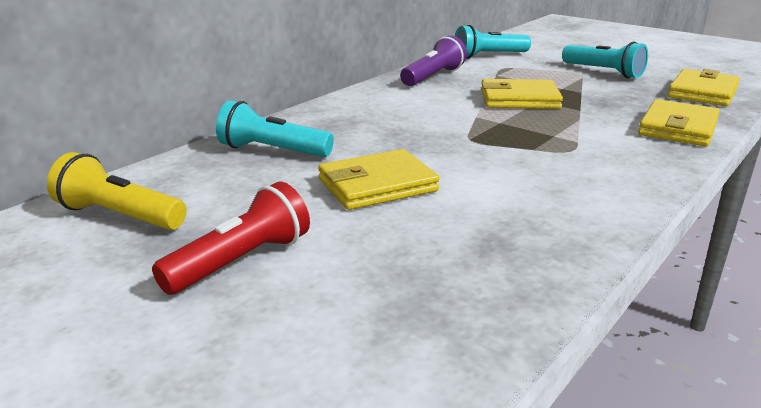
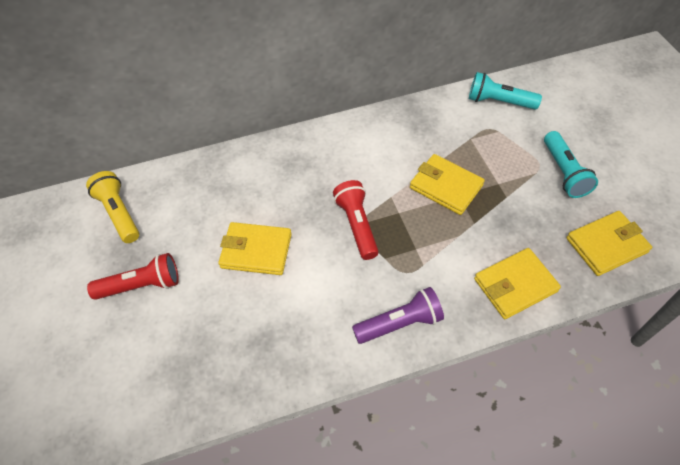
camera: 35 degrees right, 30 degrees up
turquoise flashlight [216,100,334,157] -> none
purple flashlight [400,36,467,86] -> purple flashlight moved to [352,287,444,344]
none -> red flashlight [333,180,379,260]

